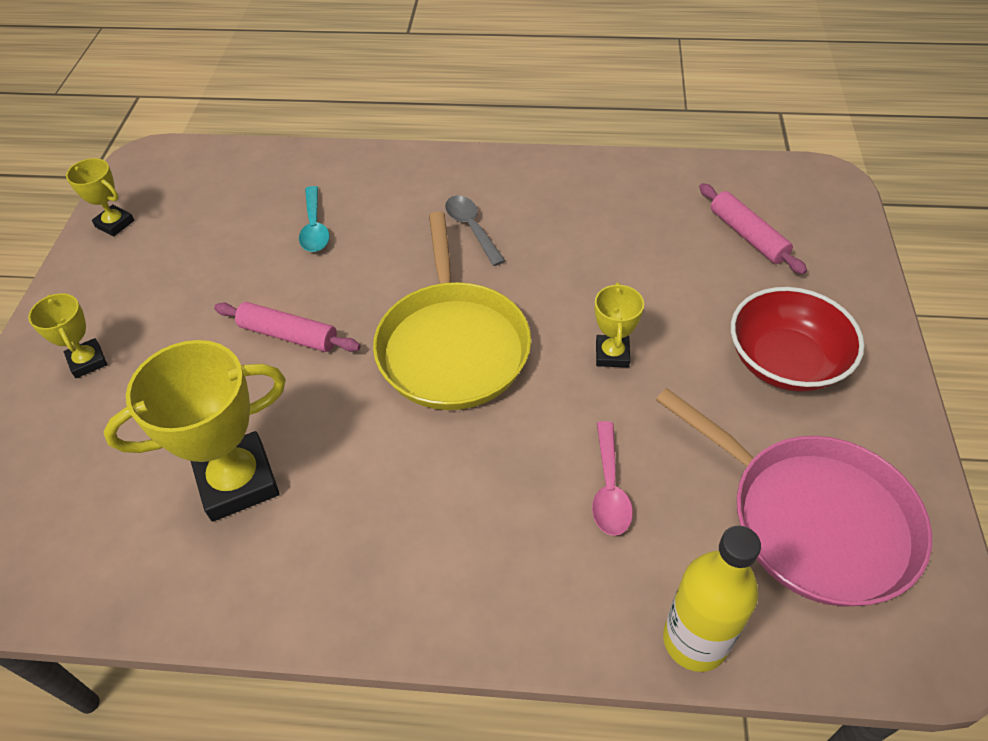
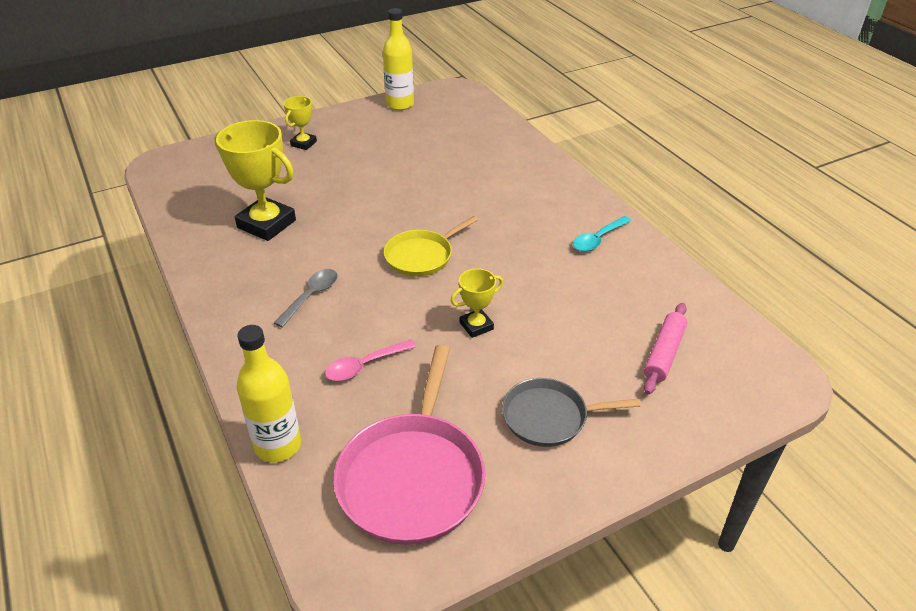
camera: 55 degrees right, 10 degrees down
yellow trophy [66,158,134,236] -> yellow bottle [383,8,414,110]
pink rolling pin [214,302,360,352] -> none
turquoise spoon [299,186,330,252] -> turquoise spoon moved to [573,216,631,252]
yellow pan [373,212,531,410] -> yellow pan [384,216,478,277], size x0.61
grey spoon [445,195,505,266] -> grey spoon moved to [274,269,337,328]
red bowl [731,287,864,392] -> grey pan [502,378,641,447]

